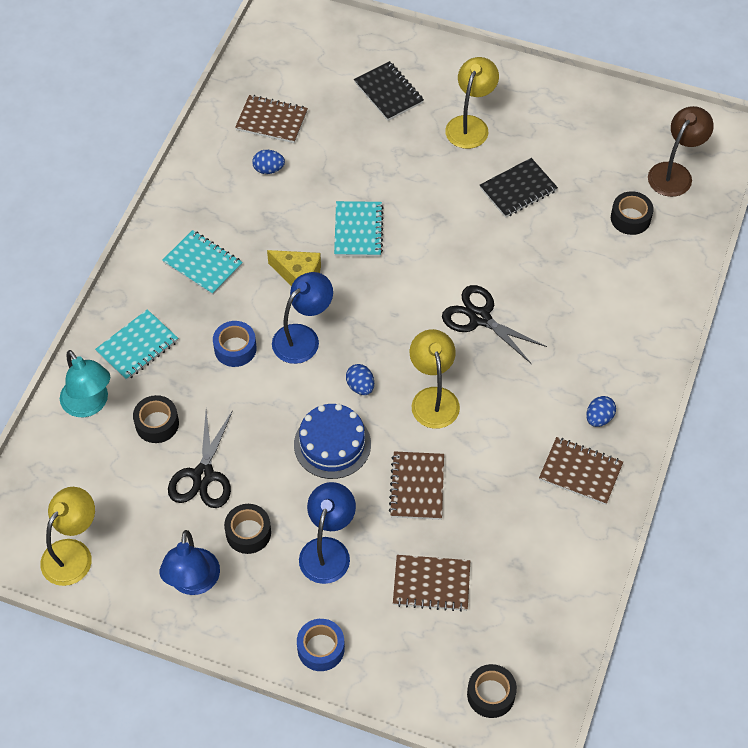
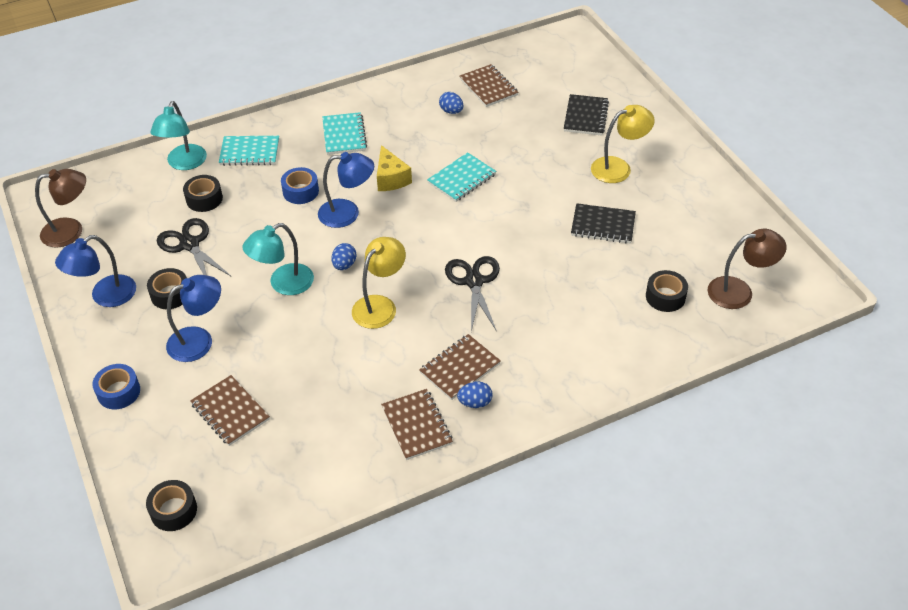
camera: 45 degrees right, 10 degrees down
yellow lamp [40,487,95,586] -> brown lamp [35,169,86,248]
black scissors [168,410,233,508] -> black scissors turned 90 degrees clockwise [157,218,232,277]
blue cake [294,404,371,479] -> turquoise lamp [242,223,314,295]
brown notebook [389,451,444,520] -> brown notebook moved to [419,334,501,400]

